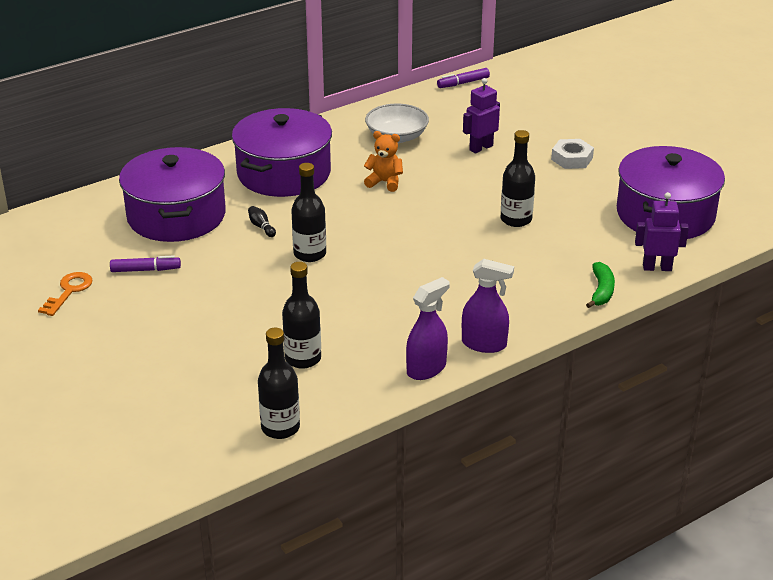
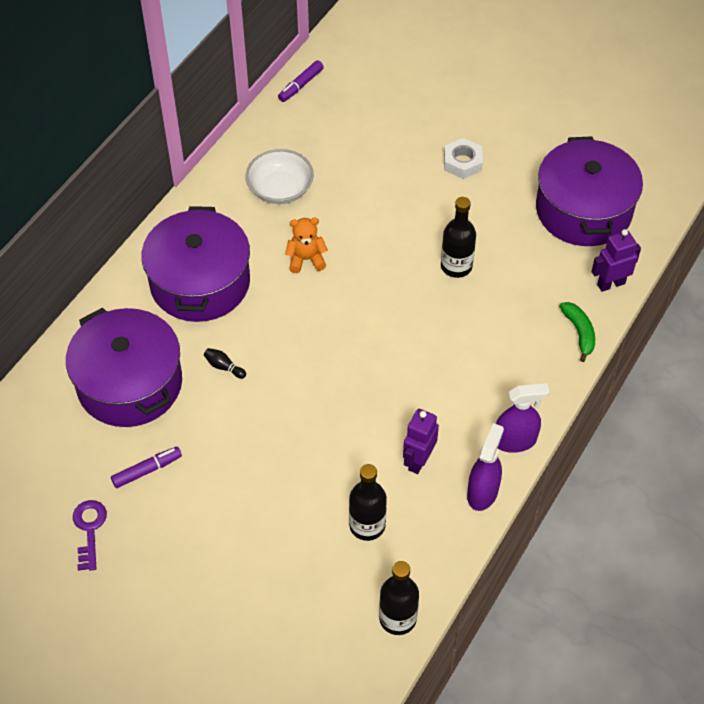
camera: 25 degrees left, 20 degrees up
orange key [38,272,93,316] -> purple key [73,500,107,571]
black bottle [291,163,326,262] -> none
purple robot [463,78,500,153] -> purple robot moved to [403,409,439,474]

